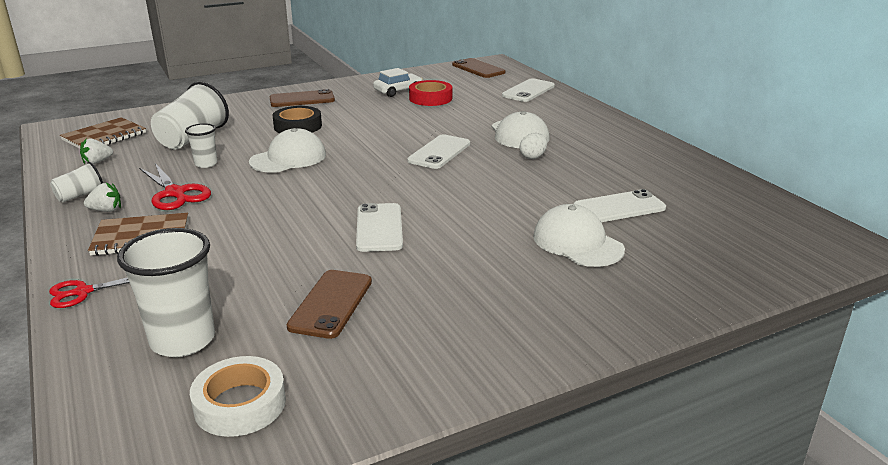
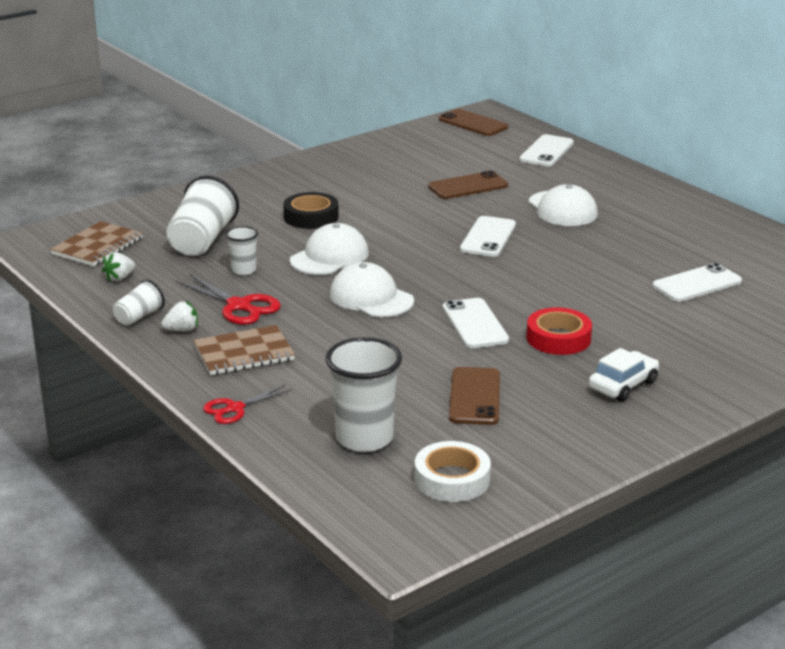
camera: 10 degrees left, 0 degrees up
brown phone [270,89,335,107] -> brown phone moved to [428,170,508,199]
white car [373,68,423,97] -> white car moved to [589,348,659,401]
red tape [409,80,452,106] -> red tape moved to [527,307,592,355]
white egg [520,133,547,159] -> none
white cap [533,204,625,267] -> white cap moved to [330,262,414,318]

